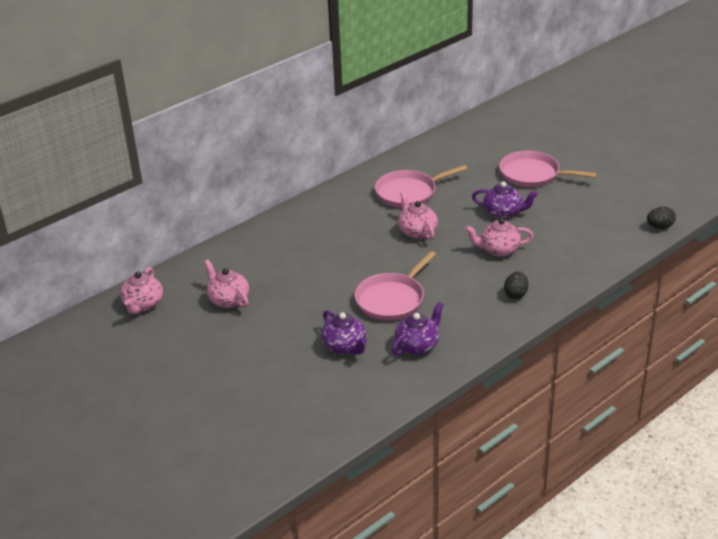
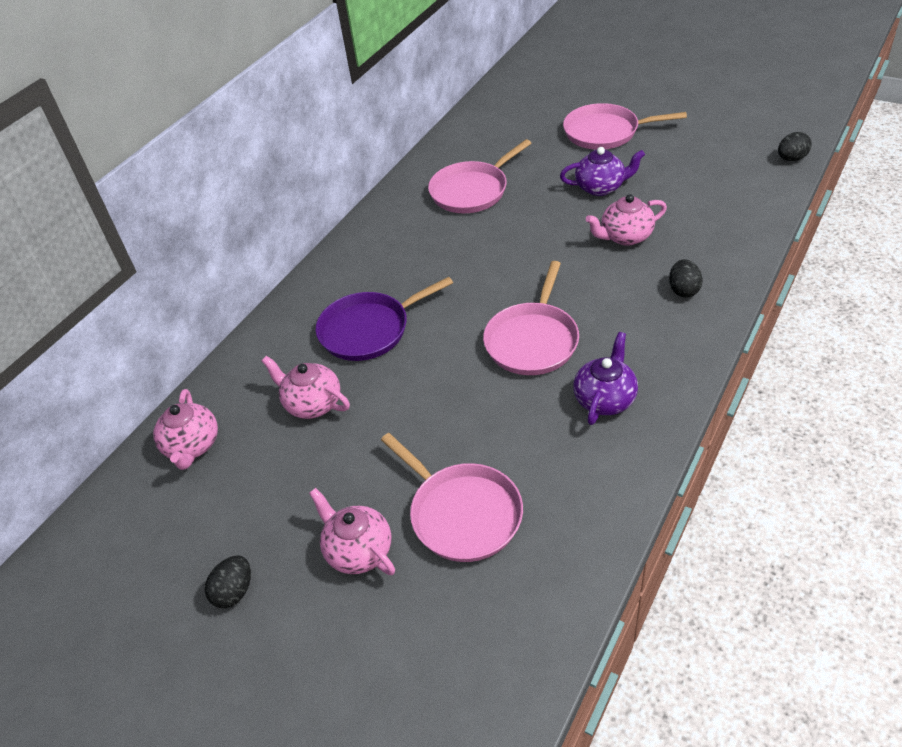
camera: 15 degrees left, 10 degrees up
purple teapot [321,310,367,355] -> none
pink teapot [398,192,438,240] -> pink teapot moved to [309,488,395,575]
none -> black egg [205,556,251,608]
none -> purple pan [316,277,453,361]
none -> pink pan [381,433,523,562]

